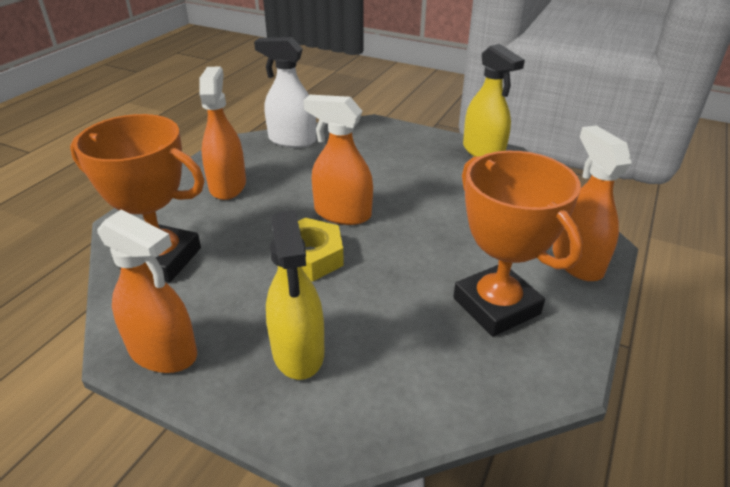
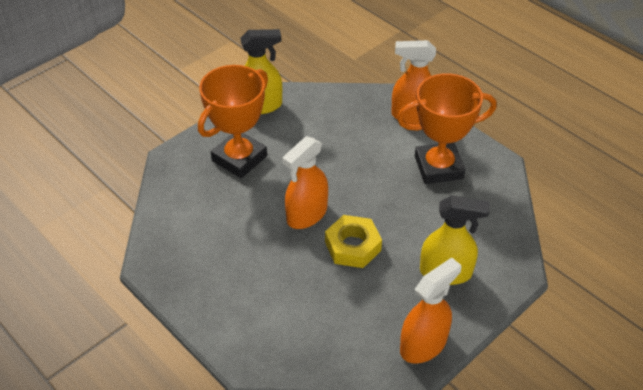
camera: 70 degrees left, 10 degrees up
orange trophy [70,114,204,282] -> orange trophy moved to [198,65,268,178]
orange spray bottle [199,67,246,200] -> none
white spray bottle [254,37,316,148] -> none

